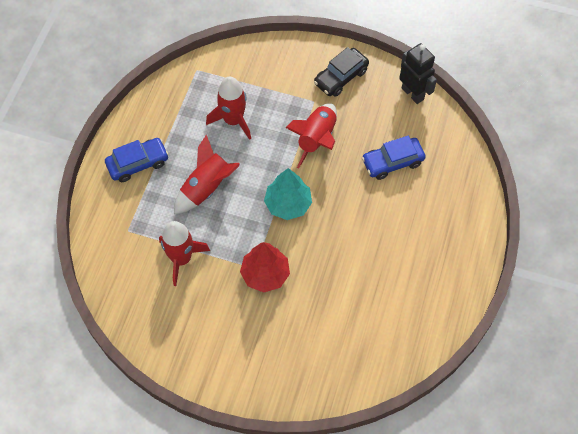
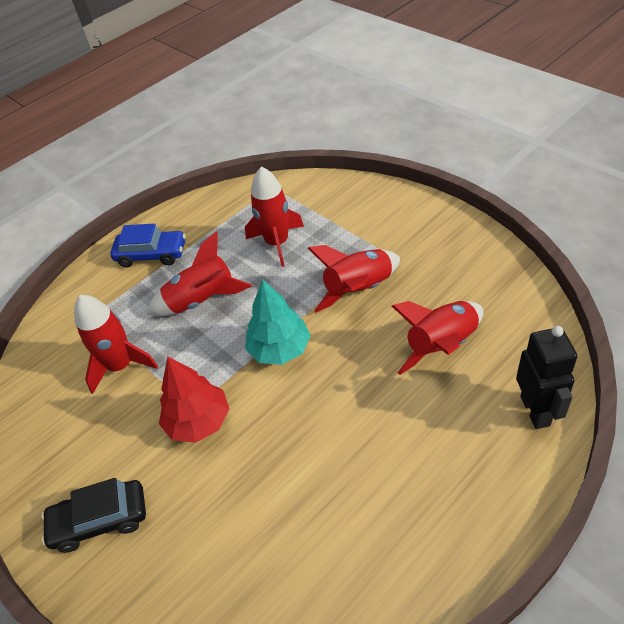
camera: 35 degrees right, 15 degrees down
black car [314,47,369,97] -> black car moved to [41,478,146,553]
blue car [362,135,426,180] -> red rocket [392,301,484,375]
black robot [399,43,437,104] -> black robot moved to [516,326,577,429]

